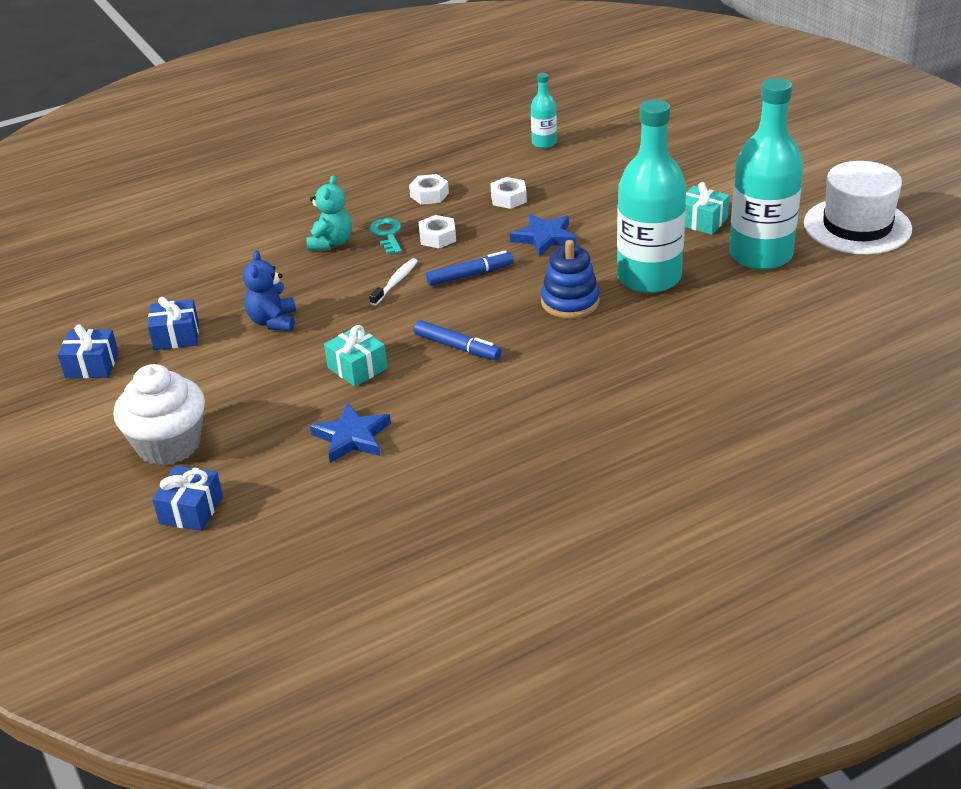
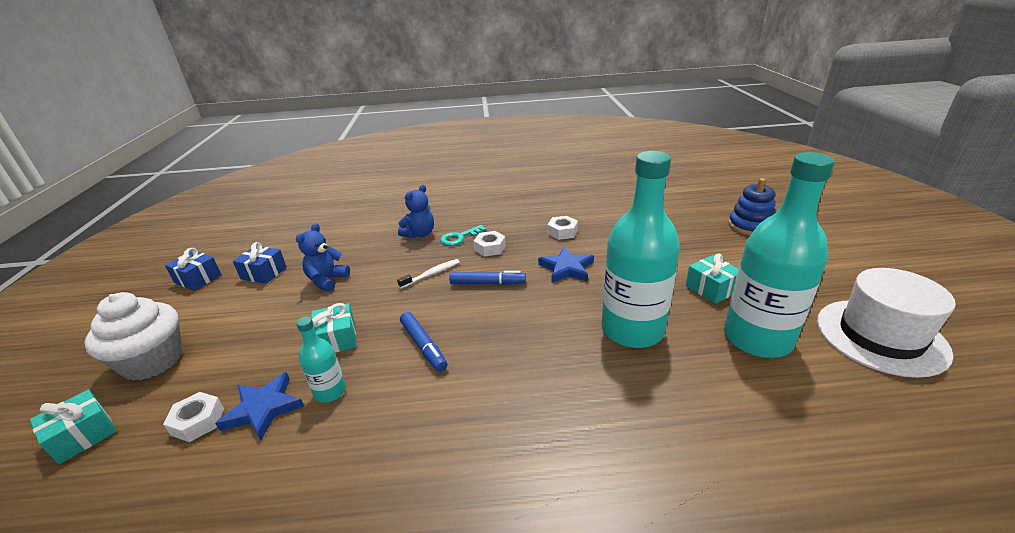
camera: 25 degrees right, 5 degrees down
blue gift [152,465,223,531] -> turquoise gift [30,389,117,464]
turquoise teddy bear [306,175,352,251] -> blue teddy bear [398,185,434,238]
turquoise key [370,218,402,255] -> turquoise key turned 135 degrees counterclockwise [440,225,486,246]
white nut [409,174,449,205] -> white nut moved to [163,392,224,442]
turquoise bottle [531,73,557,148] -> turquoise bottle moved to [296,316,346,403]
blue stacking toy [541,240,600,319] -> blue stacking toy moved to [728,178,776,236]

